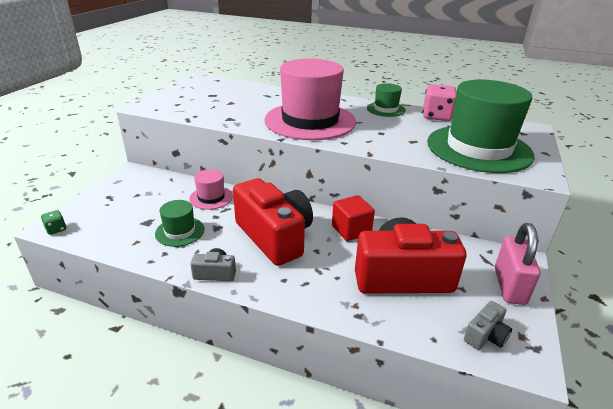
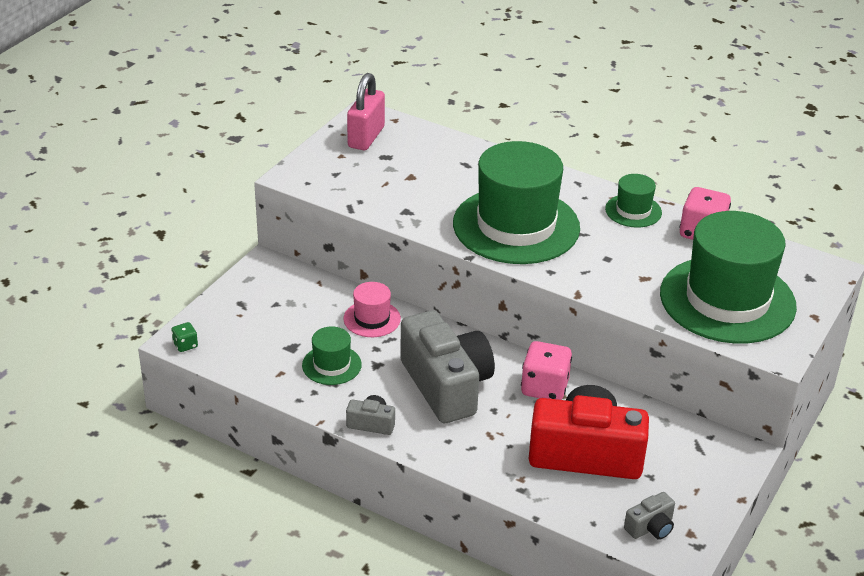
camera: 10 degrees right, 5 degrees up
red camera [233,178,313,266] -> grey camera [400,310,495,423]
pink hat [264,59,356,140] -> green hat [453,141,580,264]
red cube [332,195,375,241] -> pink dice [521,341,572,400]
pink padlock [495,223,541,305] -> pink padlock moved to [347,73,385,150]

